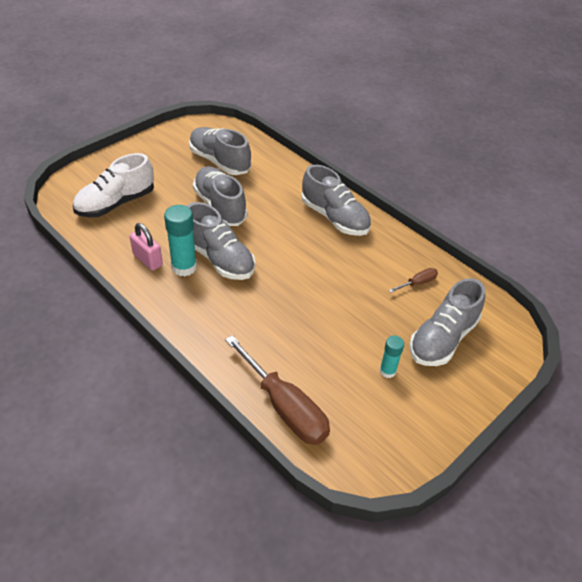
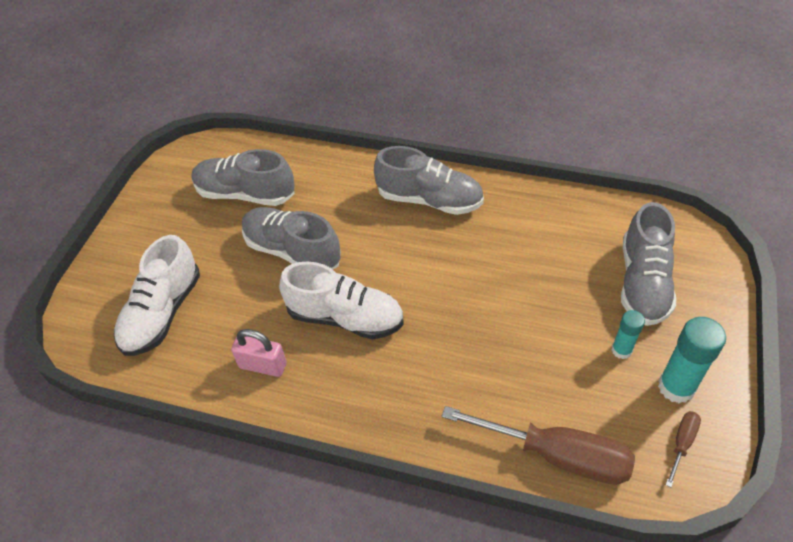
camera: 25 degrees left, 5 degrees up
turquoise glue stick [164,205,197,276] -> turquoise glue stick moved to [658,317,726,403]
grey shoe [187,202,255,280] -> white shoe [279,262,404,339]
brown screwdriver [389,268,438,293] -> brown screwdriver moved to [666,411,701,487]

